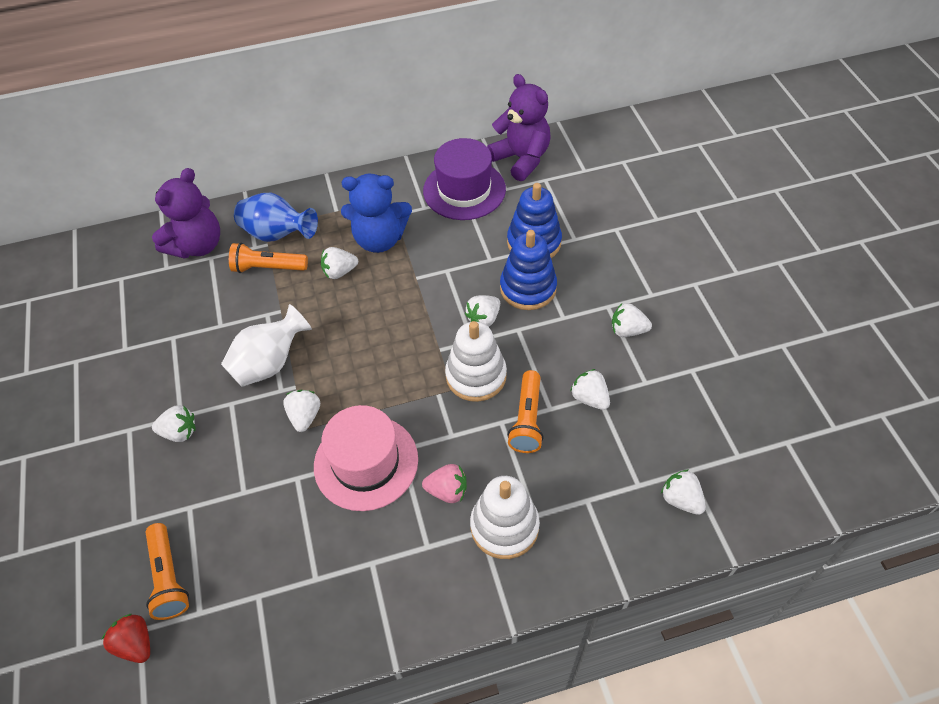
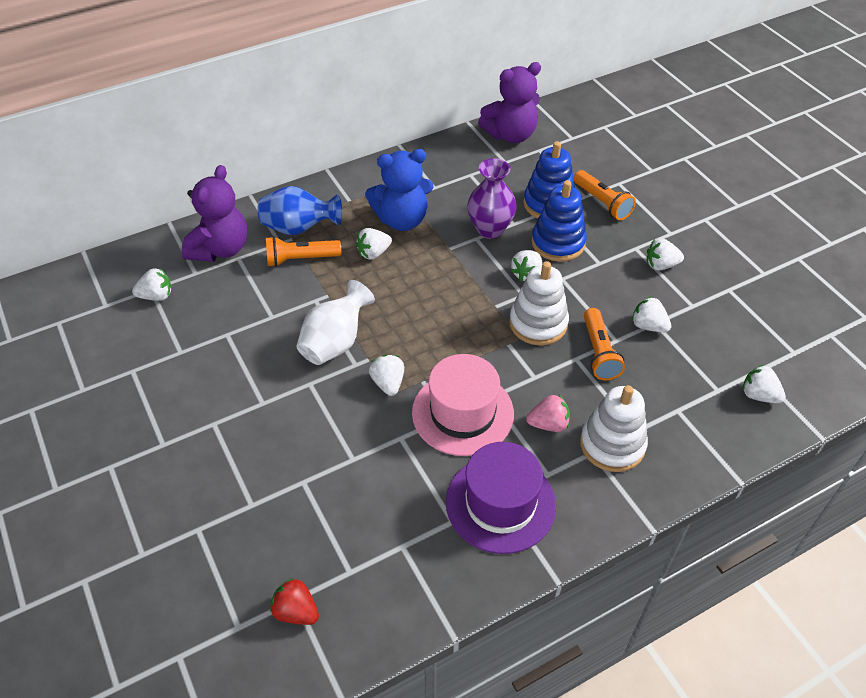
camera: 15 degrees left, 5 degrees down
orange flashlight [146,523,189,620] -> orange flashlight moved to [574,170,636,220]
white strawberry [152,405,196,442] -> white strawberry moved to [132,268,172,301]
purple hat [423,138,506,220] -> purple hat moved to [446,442,556,554]
purple teddy bear [487,74,551,181] -> purple teddy bear turned 120 degrees clockwise [478,62,541,143]
none -> purple vase [467,158,517,239]

